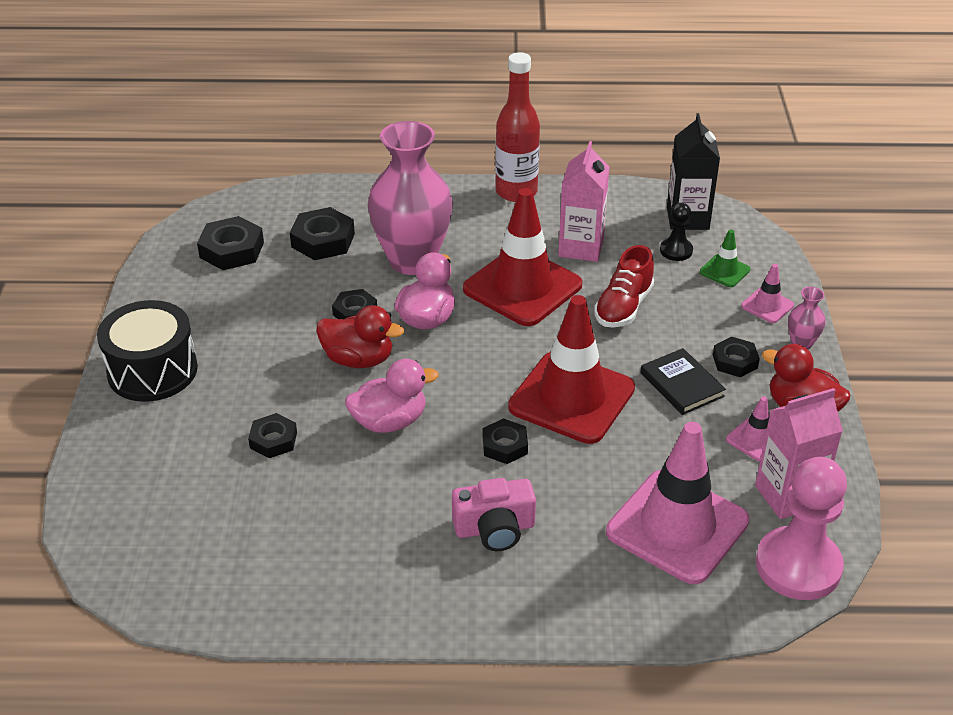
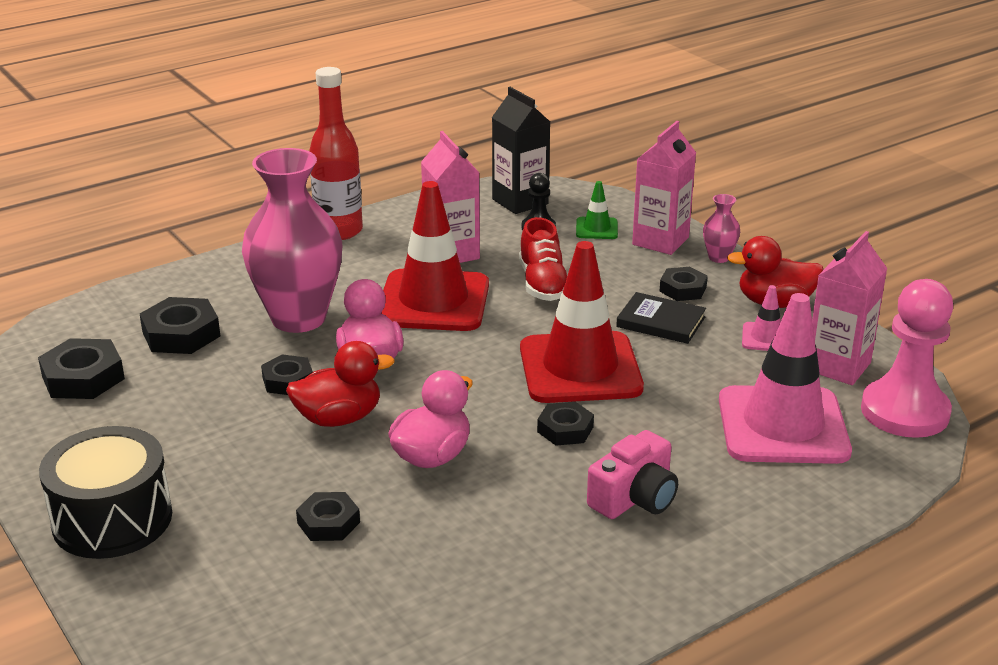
camera: 35 degrees left, 10 degrees down
pink traffic cone [741,264,794,323] -> pink carton [632,121,696,255]

